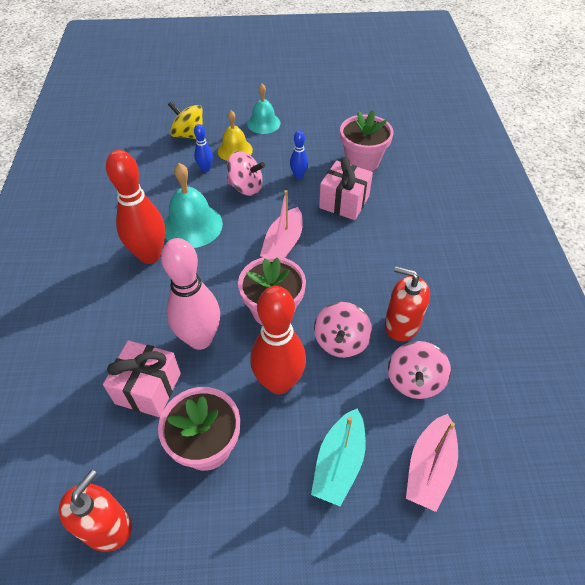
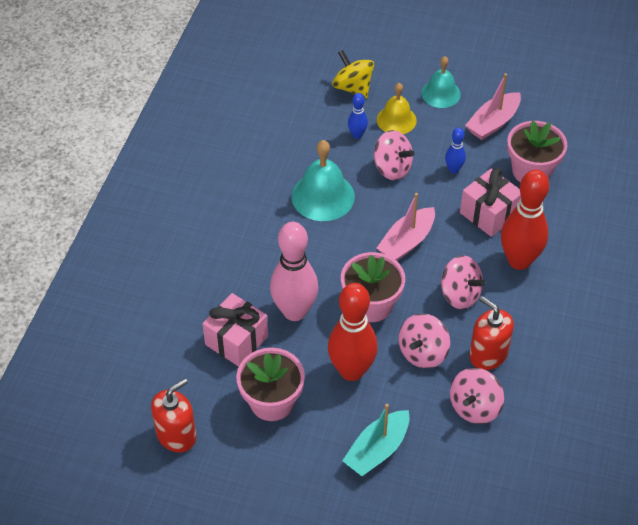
camera: 20 degrees right, 0 degrees up
red bowling pin [106,150,165,264] -> red bowling pin moved to [501,169,549,270]
pink boat [406,414,458,512] -> pink boat moved to [465,73,521,140]
none -> pink spinning top [440,255,485,309]

